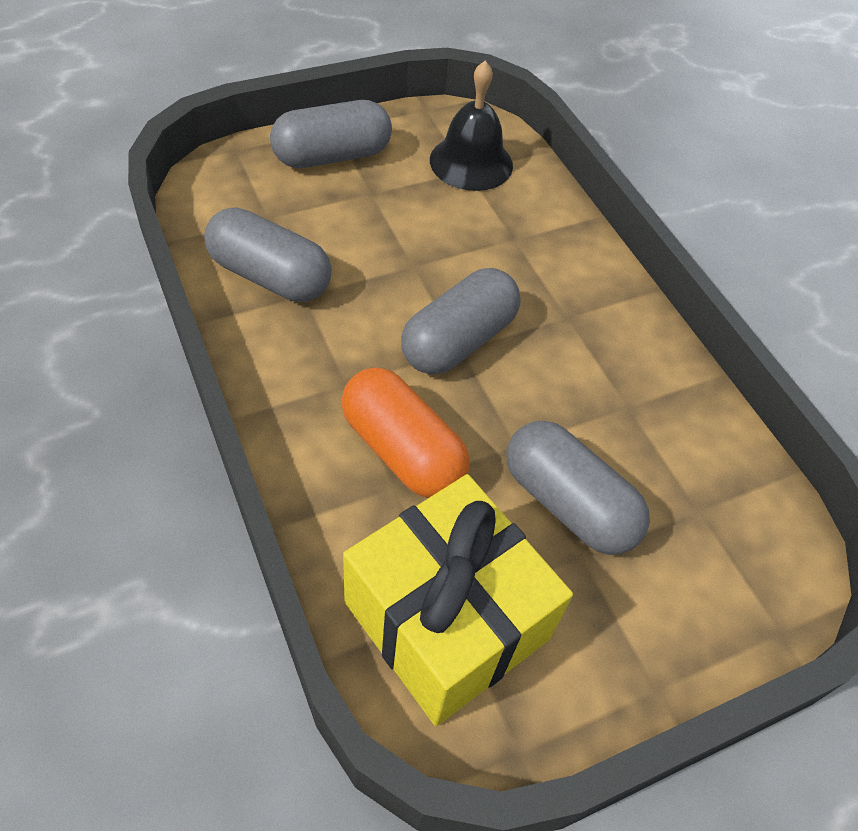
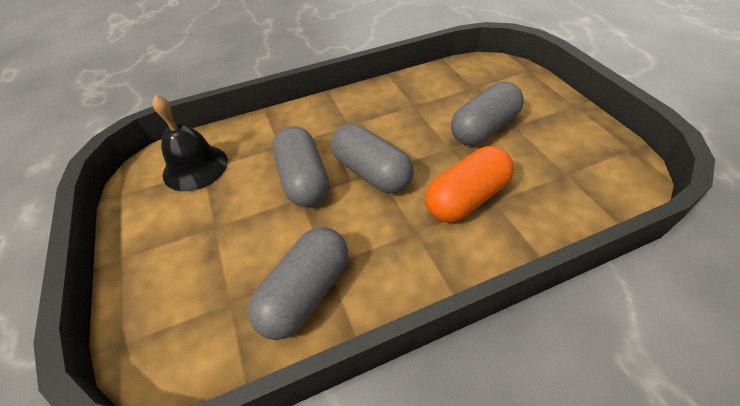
camera: 80 degrees left, 5 degrees down
grey capsule [270,100,392,168] -> grey capsule moved to [273,126,329,207]
yellow gift [343,474,573,726] -> none

